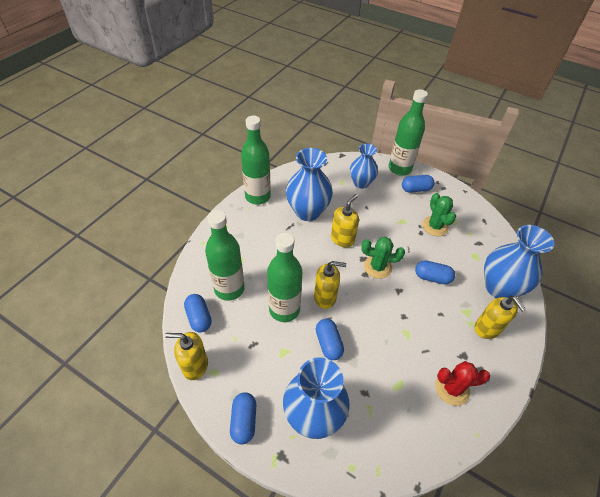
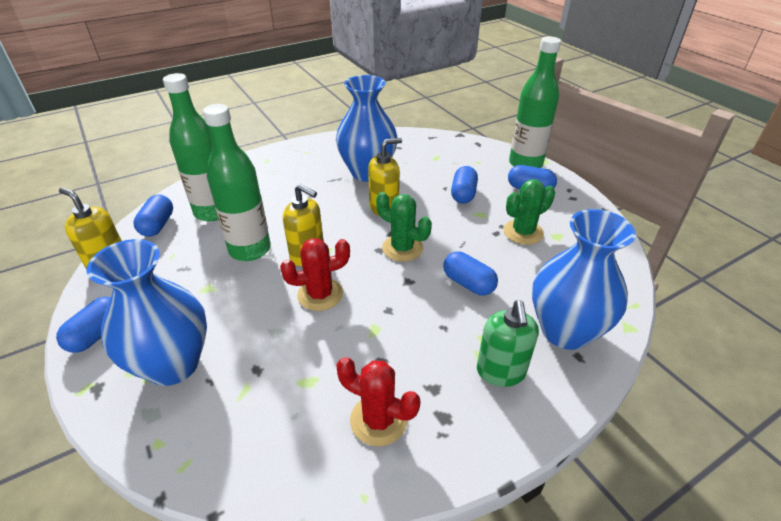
camera: 30 degrees right, 10 degrees down
green bottle [241,116,271,205] -> none
blue capsule [316,319,344,360] -> blue capsule moved to [451,166,478,204]
blue vase [350,144,378,189] -> none
green cactus [422,193,456,236] -> green cactus turned 45 degrees clockwise [503,179,555,245]
yellow soap dispenser [475,296,526,339] -> green soap dispenser [477,300,539,387]
none -> red cactus [280,238,350,311]

